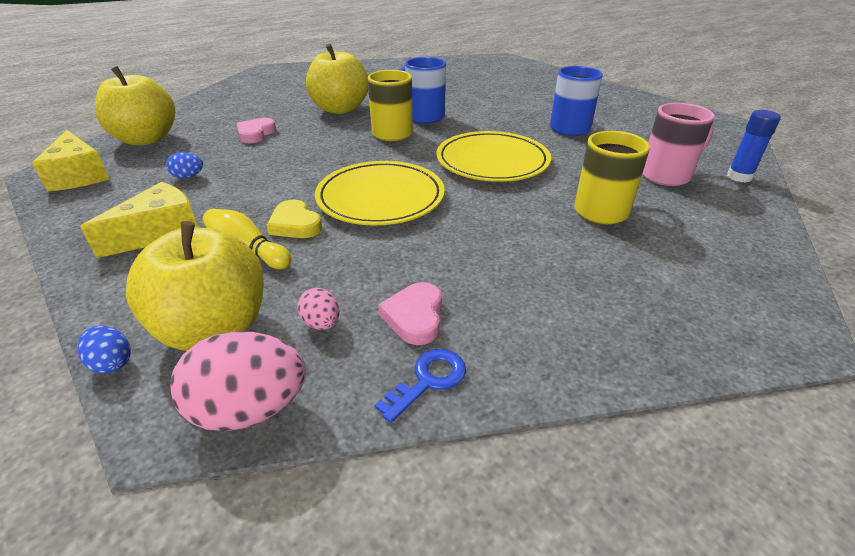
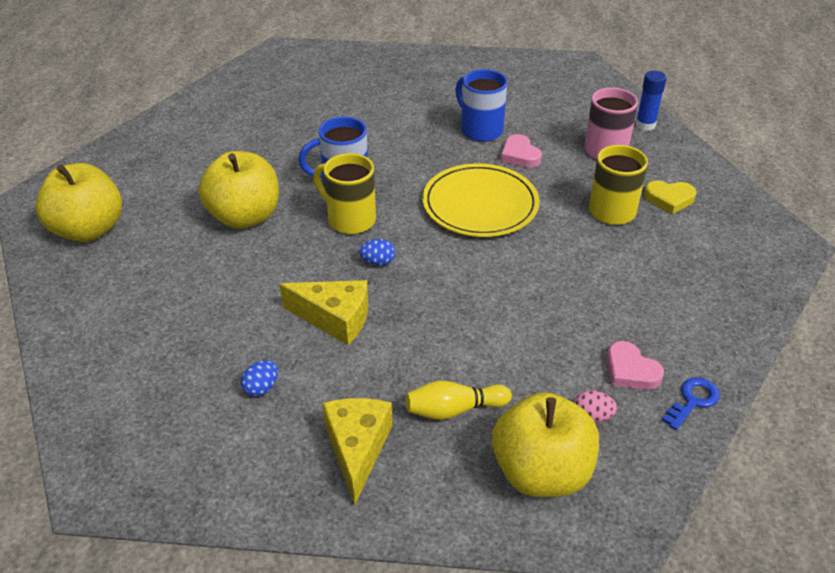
camera: 45 degrees left, 5 degrees up
yellow cheese [32,130,110,191] -> yellow cheese moved to [279,280,368,345]
blue egg [77,326,131,374] -> blue egg moved to [359,239,395,266]
yellow apple [95,66,175,145] -> yellow apple moved to [35,163,122,242]
pink egg [171,331,306,431] -> none
pink heart [236,118,276,143] -> pink heart moved to [501,134,542,168]
yellow heart [267,200,322,238] -> yellow heart moved to [644,181,697,214]
yellow plate [315,161,445,225] -> none
blue key [375,349,466,423] -> blue key turned 45 degrees clockwise [662,377,720,430]

